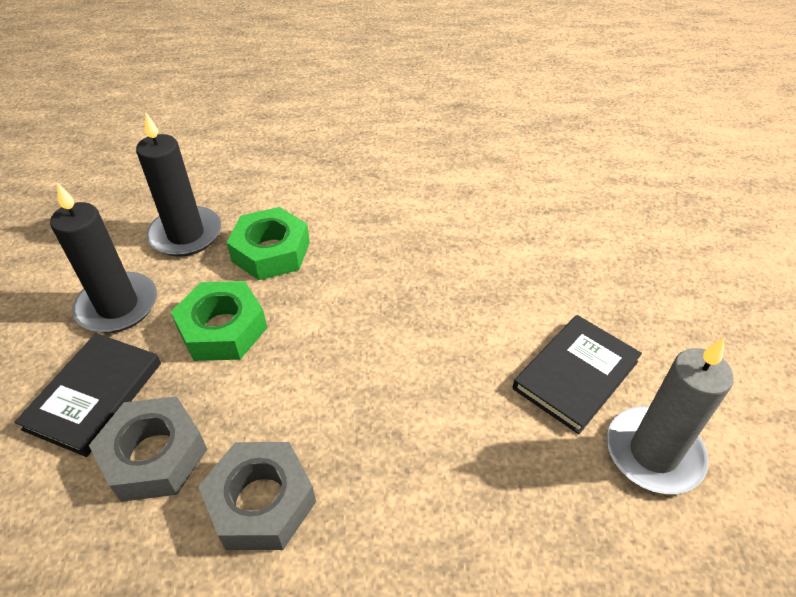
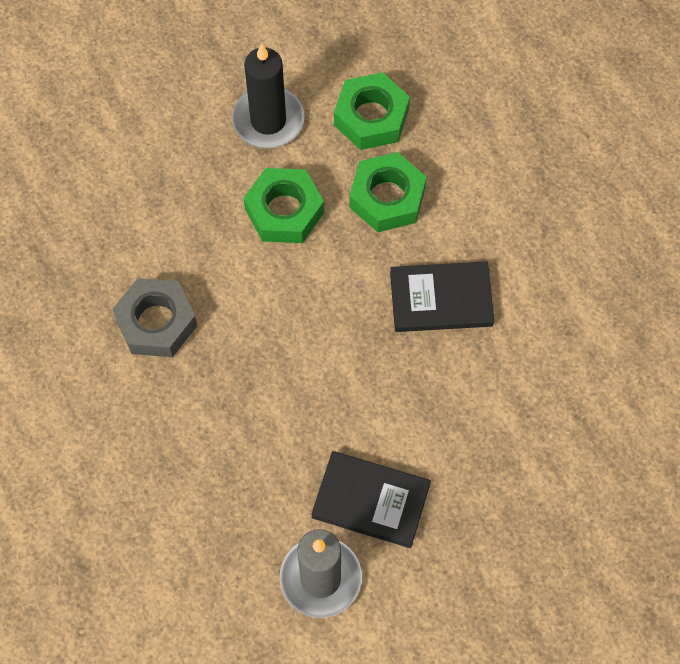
camera: 65 degrees right, 20 degrees up
black book [15,333,161,457] -> black book moved to [390,261,494,332]
grey nut [89,396,207,502] -> none
black candle [136,113,221,257] -> green nut [334,72,410,150]

